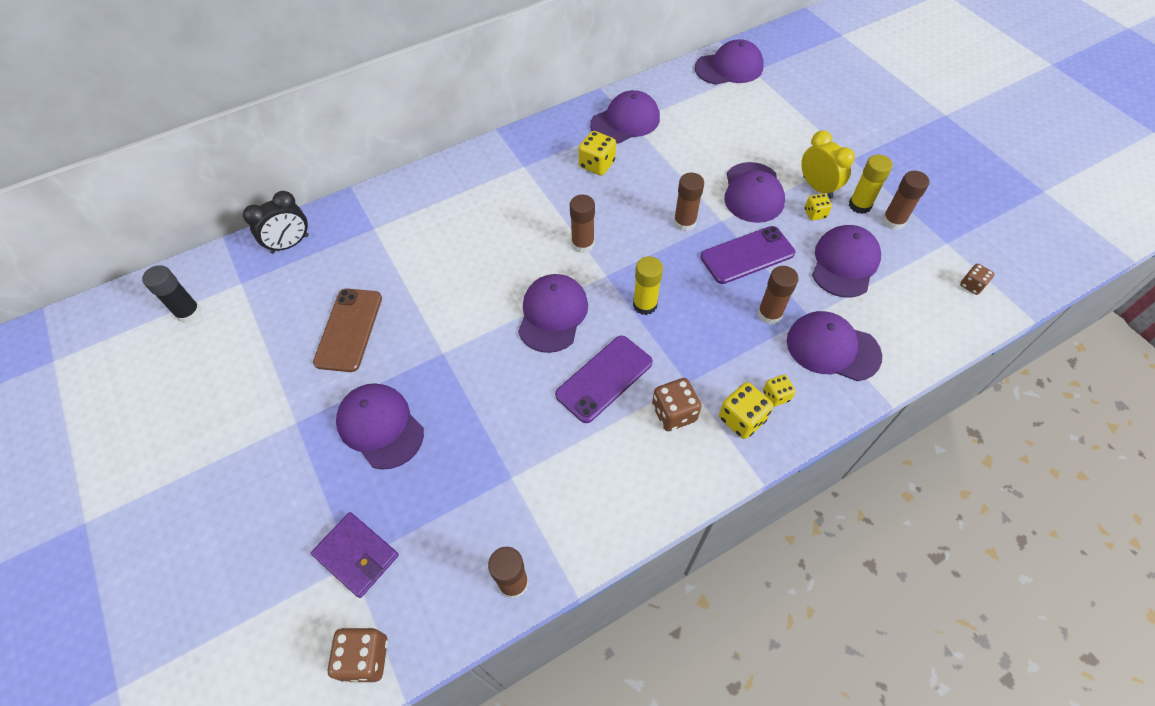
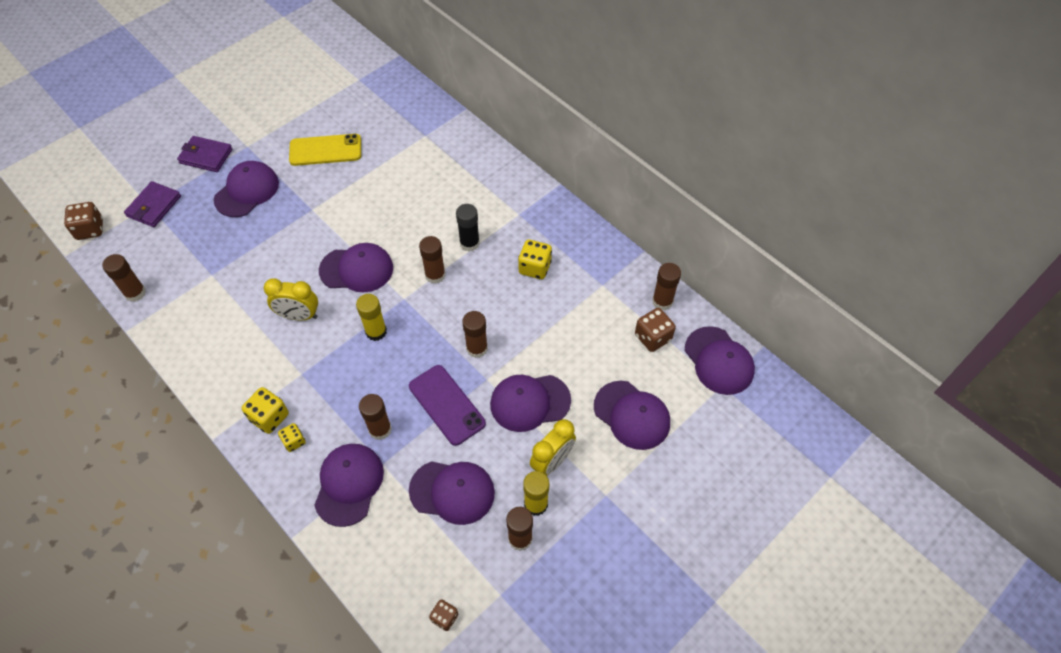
camera: 75 degrees right, 0 degrees up
black glue stick [142,265,201,323] -> black glue stick moved to [456,204,480,251]
black clock [243,191,309,254] -> none
brown phone [313,289,382,372] -> yellow phone [289,134,361,166]
purple phone [555,336,653,423] -> yellow clock [264,278,318,321]
purple cap [590,90,660,143] -> purple cap moved to [594,381,670,450]
brown dice [652,378,702,431] -> brown dice moved to [635,308,676,352]
yellow dice [805,193,832,220] -> none
none -> purple wallet [177,136,232,172]
none -> brown glue stick [652,263,681,310]

